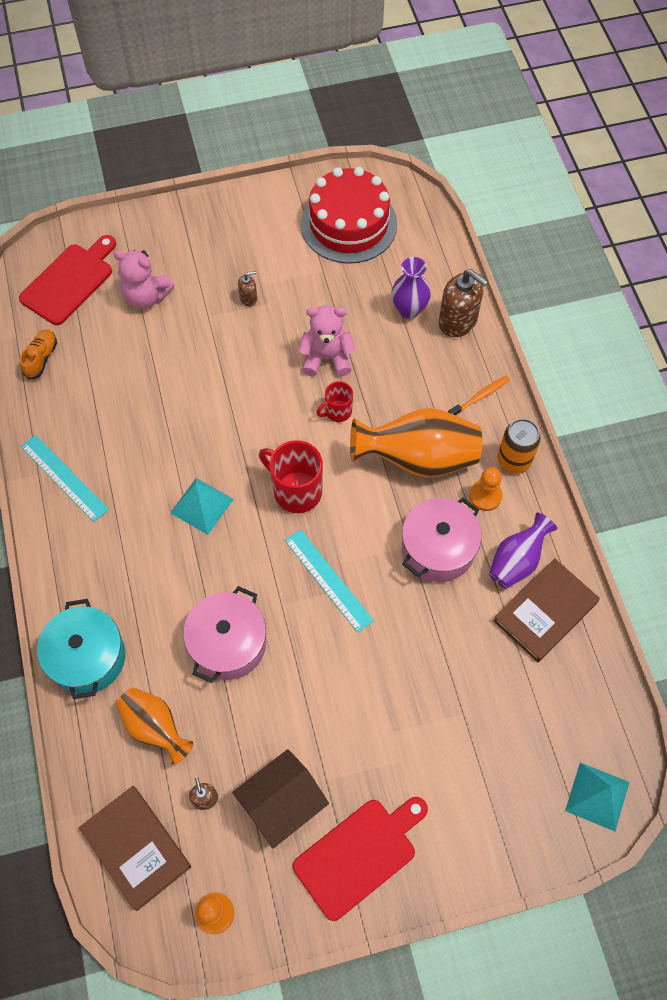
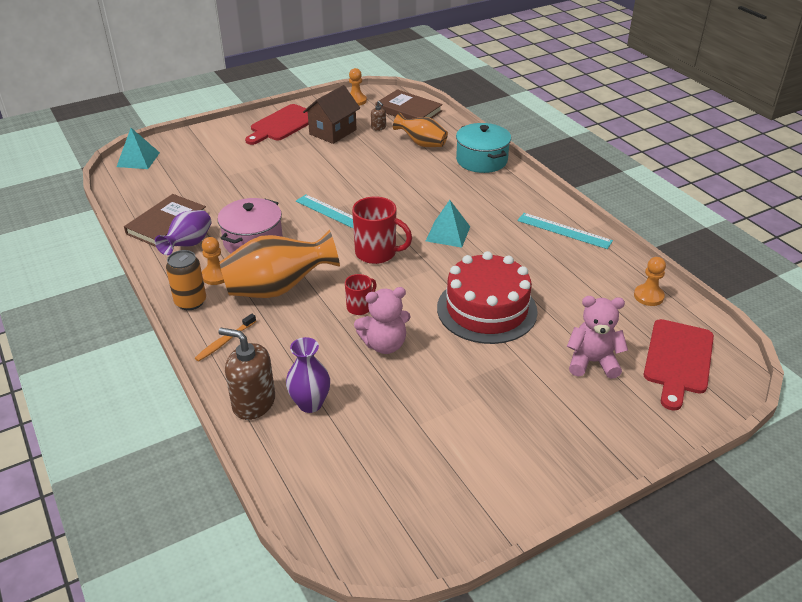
camera: 165 degrees right, 25 degrees down
orange shoe [20,329,57,380] -> orange pawn [634,257,666,306]
pink pot [183,586,266,683] -> none
brown soap dispenser [238,271,257,306] -> none
red cake [301,167,397,264] -> red cake moved to [437,251,538,344]

